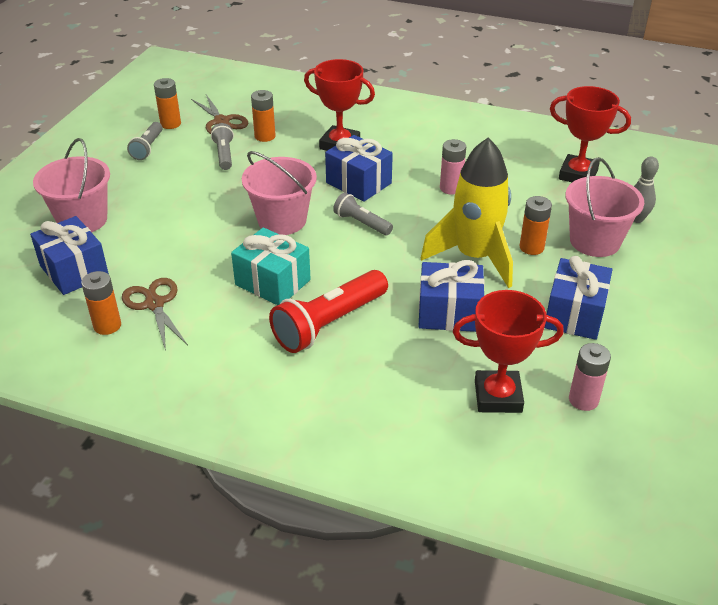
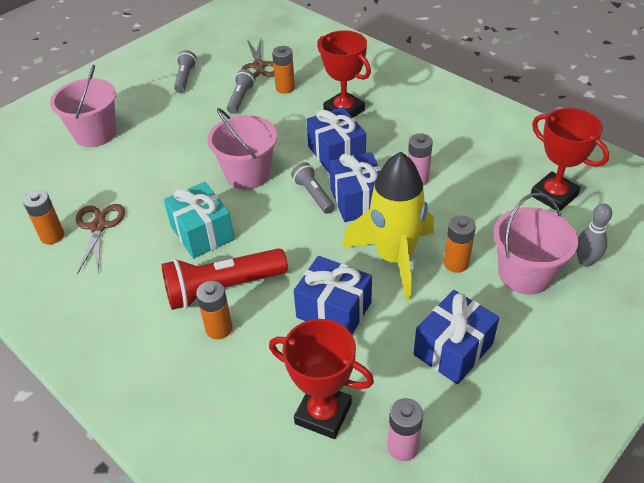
camera: 25 degrees right, 5 degrees up
blue gift [30,216,109,295] -> blue gift moved to [330,152,381,222]
grey flashlight [127,122,163,160] -> grey flashlight turned 150 degrees clockwise [174,50,197,93]
orange battery [154,78,181,129] -> orange battery moved to [196,281,232,340]

